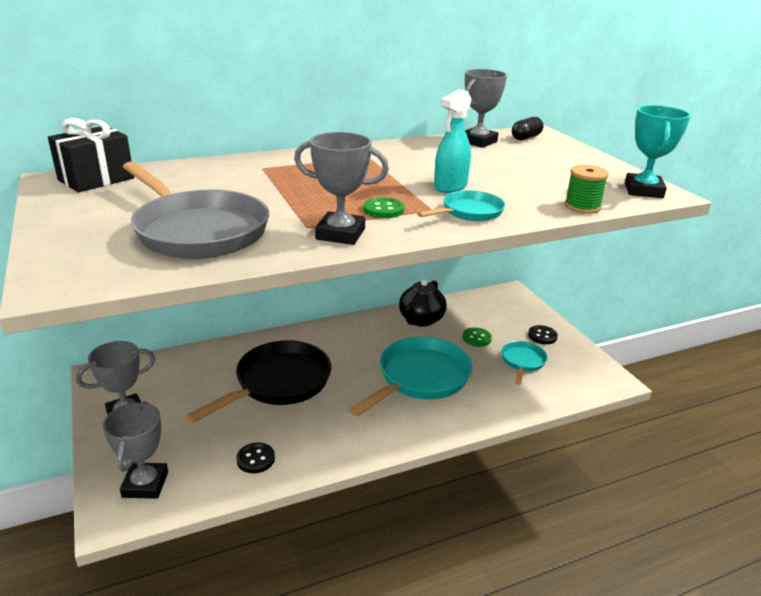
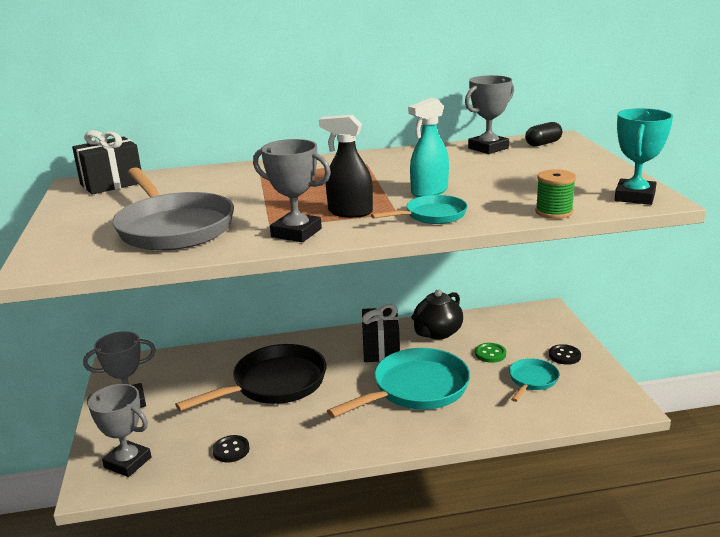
camera: 15 degrees right, 5 degrees down
grey trophy [103,401,168,499] -> grey trophy turned 75 degrees counterclockwise [87,384,151,477]
green button [363,197,404,218] -> black spray bottle [319,115,373,218]
none -> black gift [362,304,400,362]

